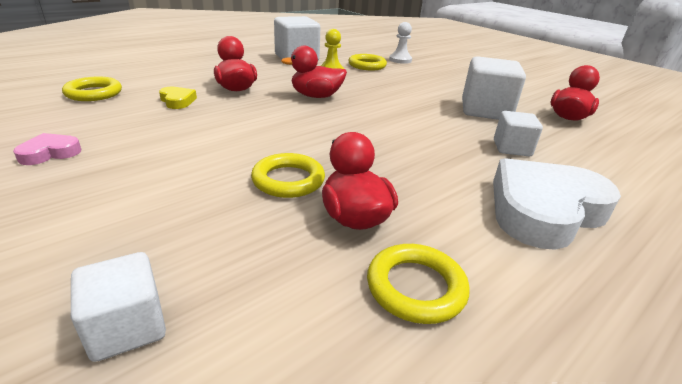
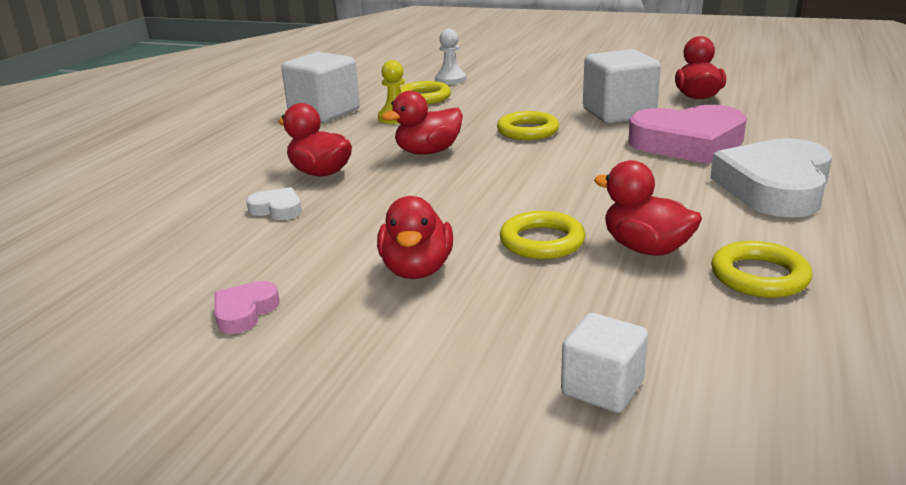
camera: 25 degrees left, 5 degrees down
yellow ring [62,77,122,101] -> yellow ring moved to [497,111,559,140]
yellow heart [159,87,197,109] -> white heart [246,187,301,220]
white cube [494,111,543,156] -> pink heart [628,105,747,164]
none -> red duck [377,196,453,279]

